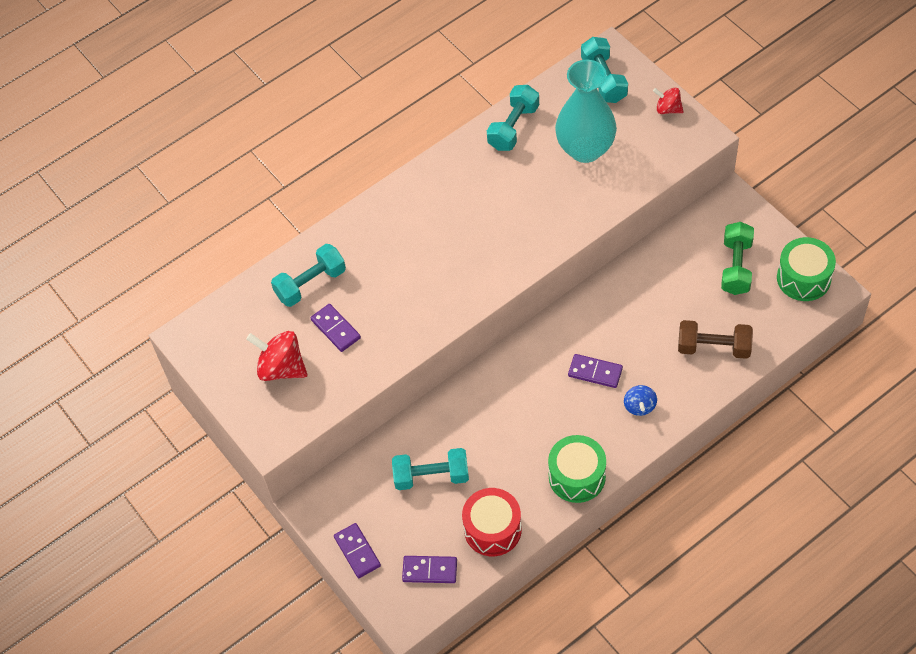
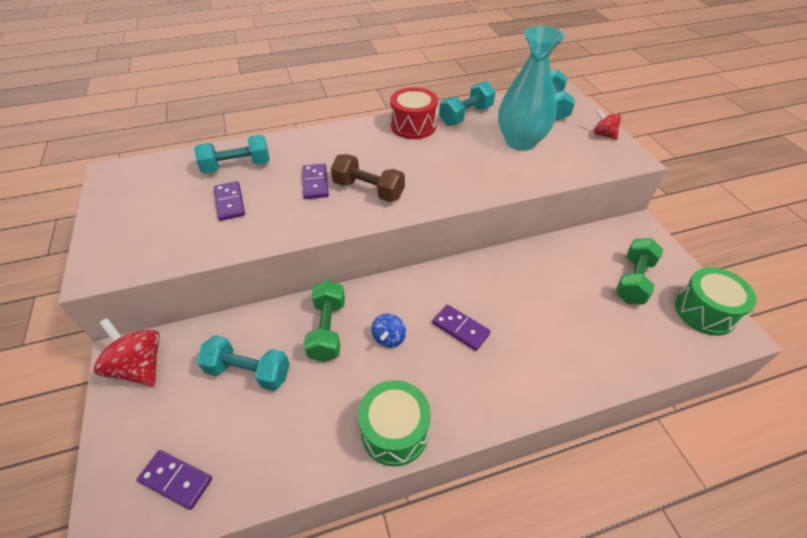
camera: 15 degrees right, 10 degrees down
red spinning top [246,331,307,381] -> red spinning top moved to [94,318,160,386]
purple domino [334,523,381,578] -> purple domino moved to [302,164,329,199]
red drum [462,488,522,556] -> red drum moved to [390,87,438,139]
blue spinning top [624,385,657,416] -> blue spinning top moved to [371,313,406,348]
brown dumbbell [678,320,753,359] -> brown dumbbell moved to [331,154,405,202]
none -> green dumbbell [304,280,345,362]

